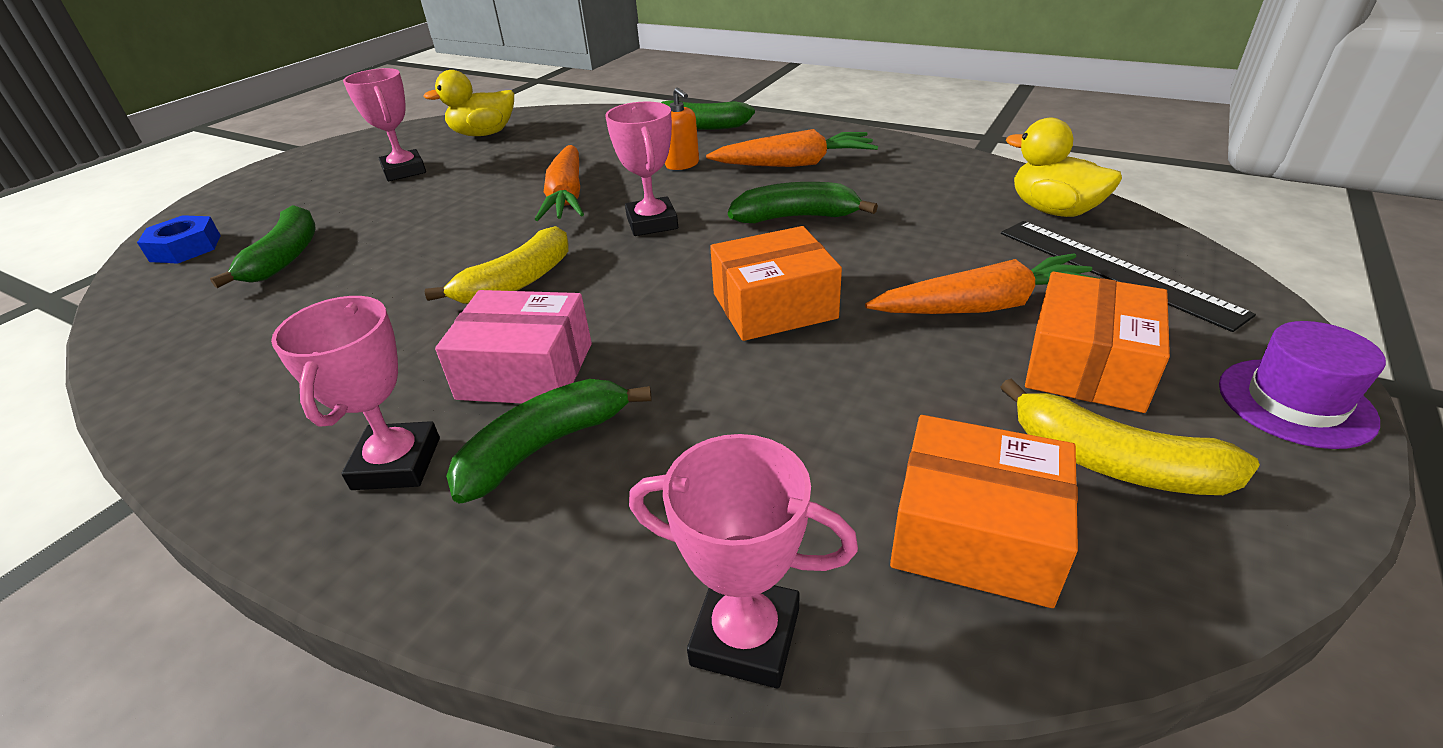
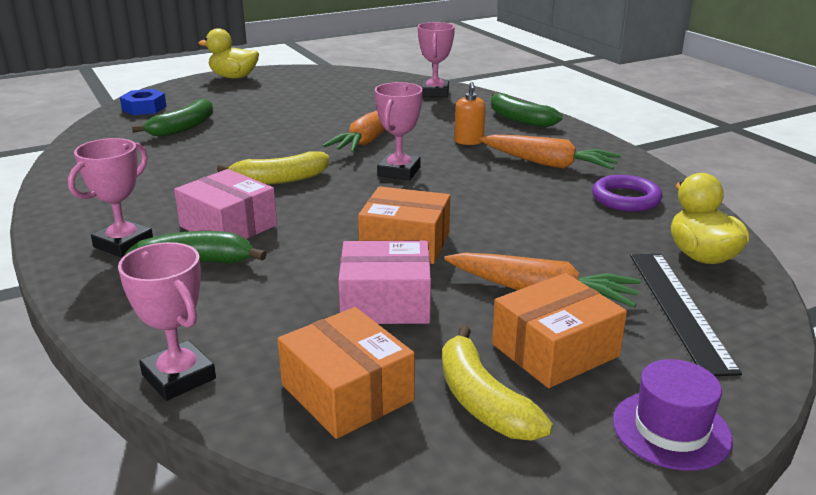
camera: 30 degrees right, 10 degrees down
pink trophy [343,68,426,181] -> pink trophy moved to [418,22,455,97]
yellow duck [423,70,514,136] -> yellow duck moved to [198,28,259,79]
green banana [728,182,878,223] -> none
none -> pink box [338,240,431,324]
none -> purple ring [592,175,663,212]

